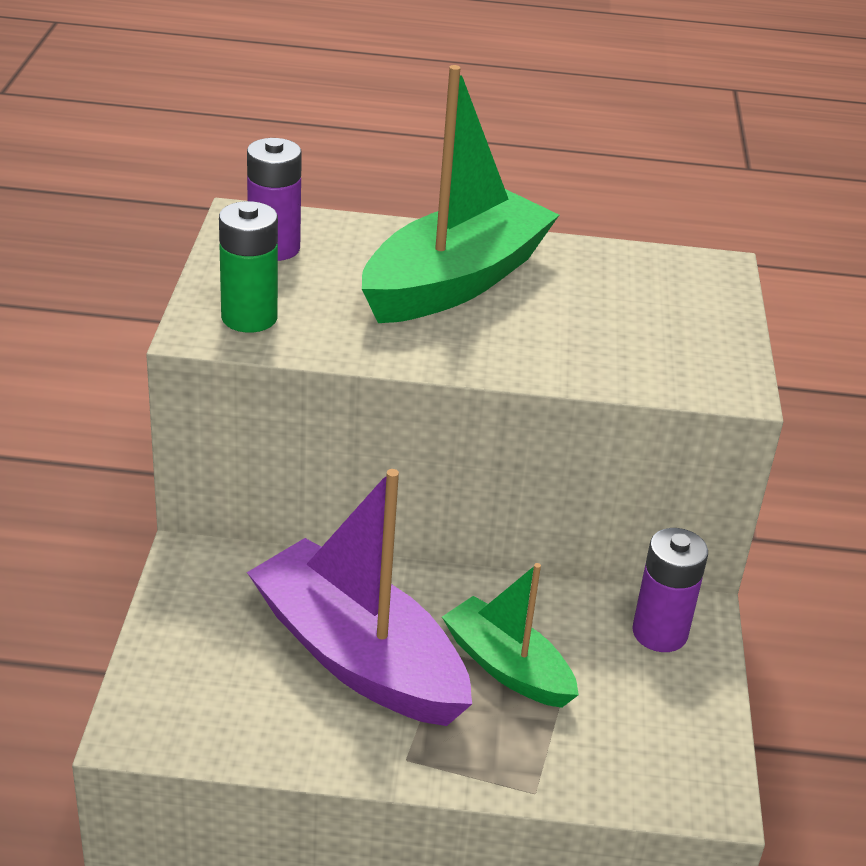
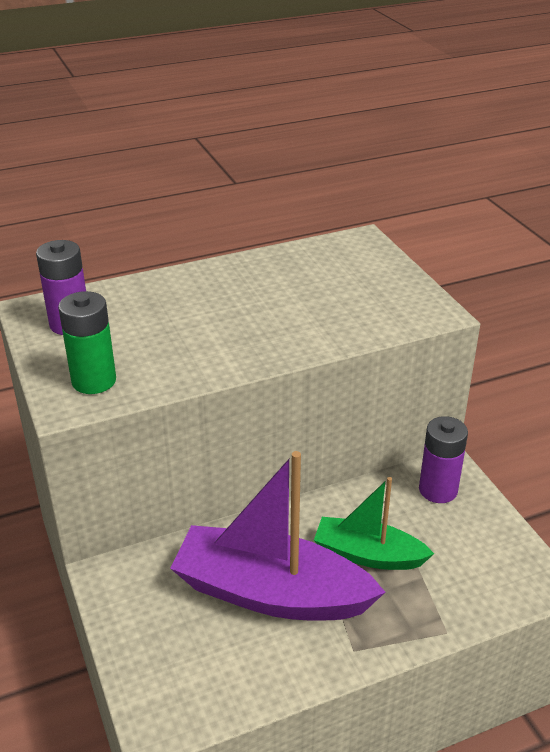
camera: 25 degrees left, 0 degrees up
green boat [362,65,559,323] -> none

